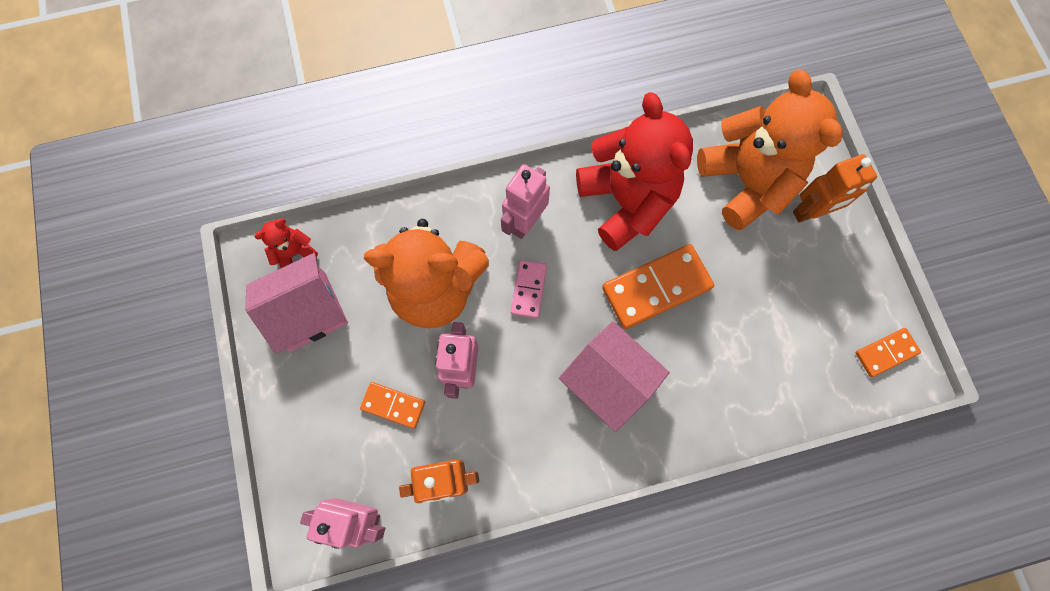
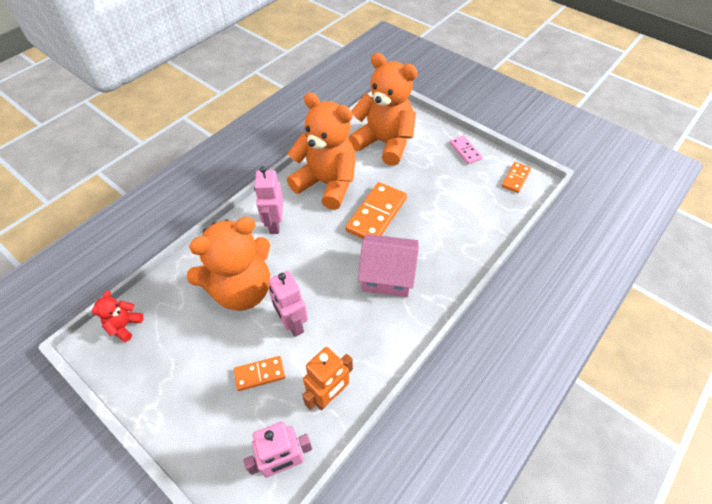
camera: 35 degrees left, 20 degrees down
pink house [245,253,348,354] -> none
pink domino [511,260,547,318] -> pink domino moved to [449,135,483,164]
red teddy bear [576,92,693,251] -> orange teddy bear [287,93,356,210]
orange robot [793,154,877,223] -> none

